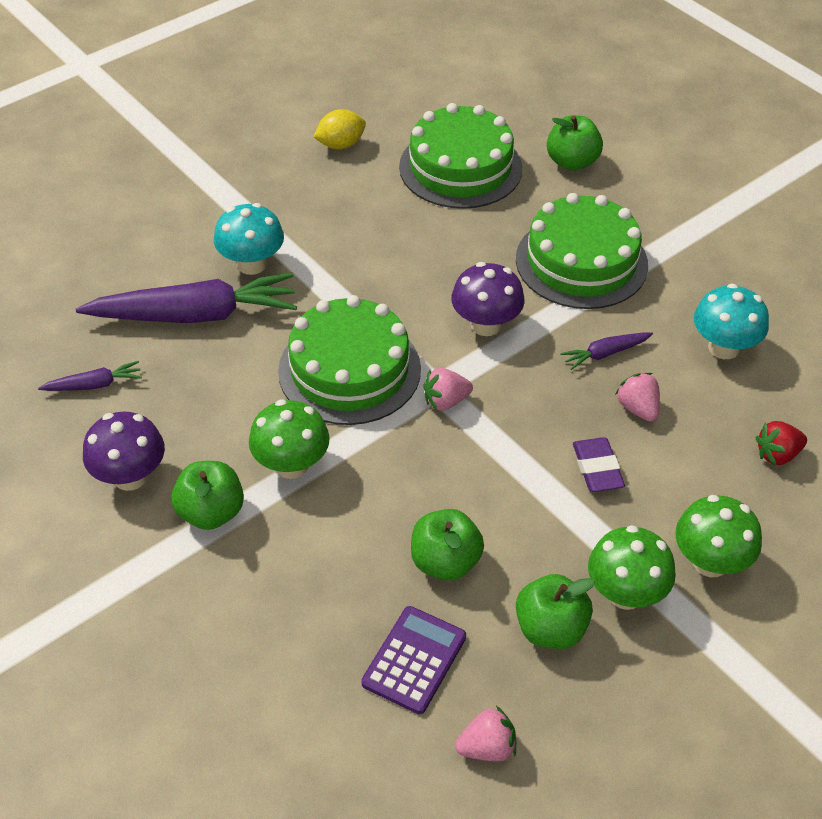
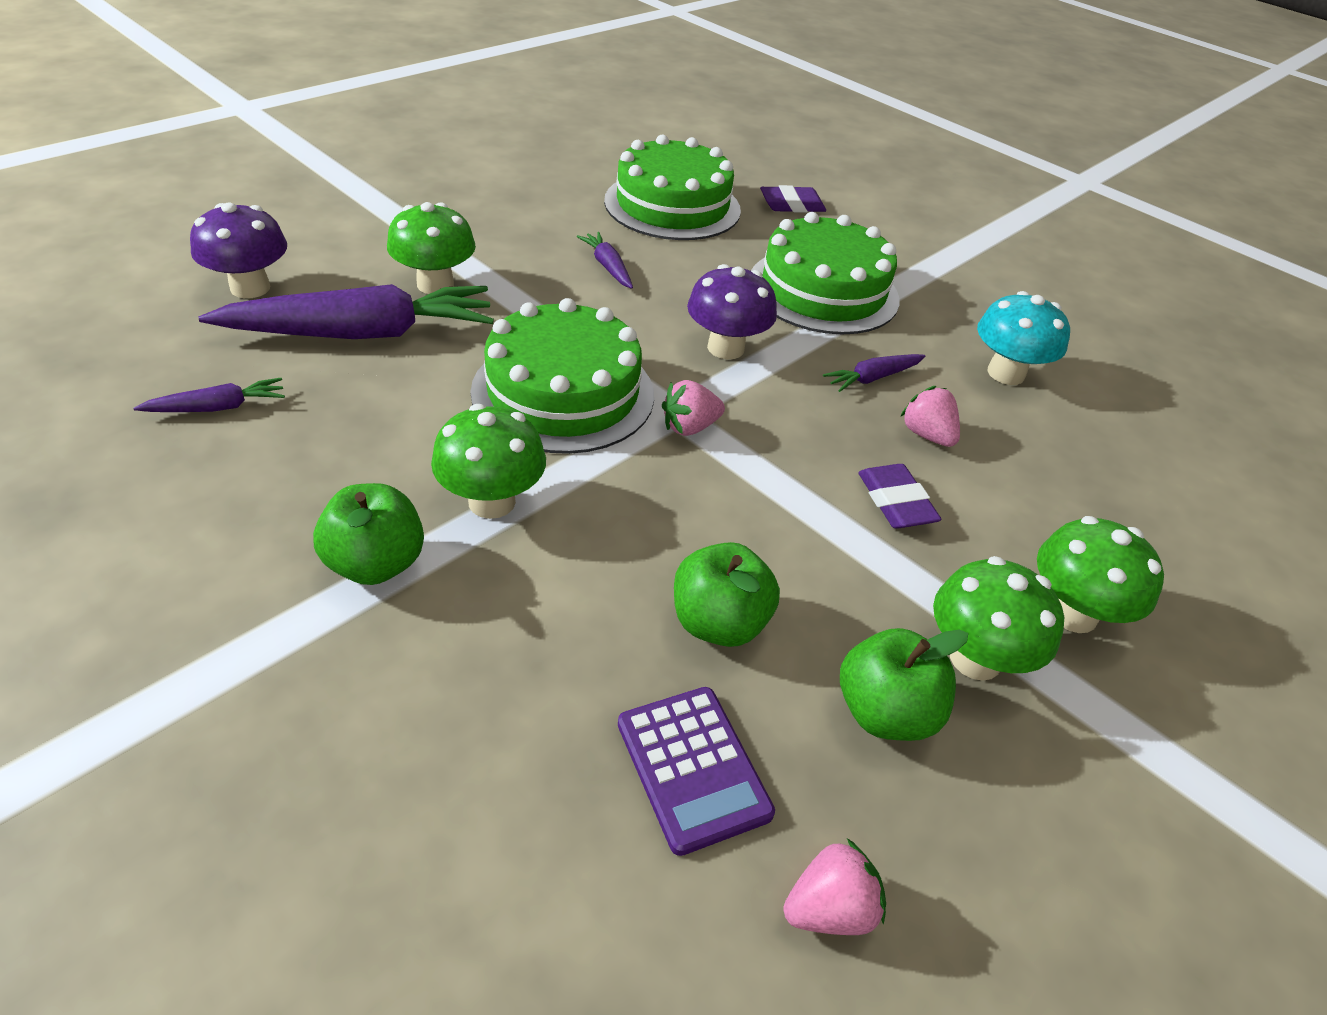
camera: 10 degrees left, 5 degrees down
purple mushroom [83,412,165,491] -> purple mushroom moved to [190,202,287,298]
turquoise mushroom [214,203,284,275] -> green mushroom [387,202,476,294]
yellow lemon [313,109,366,149] -> none
purple calculator [361,606,466,714] -> purple calculator turned 135 degrees clockwise [618,687,775,856]
green apple [547,115,603,171] -> purple eraser [760,185,826,212]
red strawberry [756,421,807,466] -> none
none -> purple carrot [577,232,633,289]

